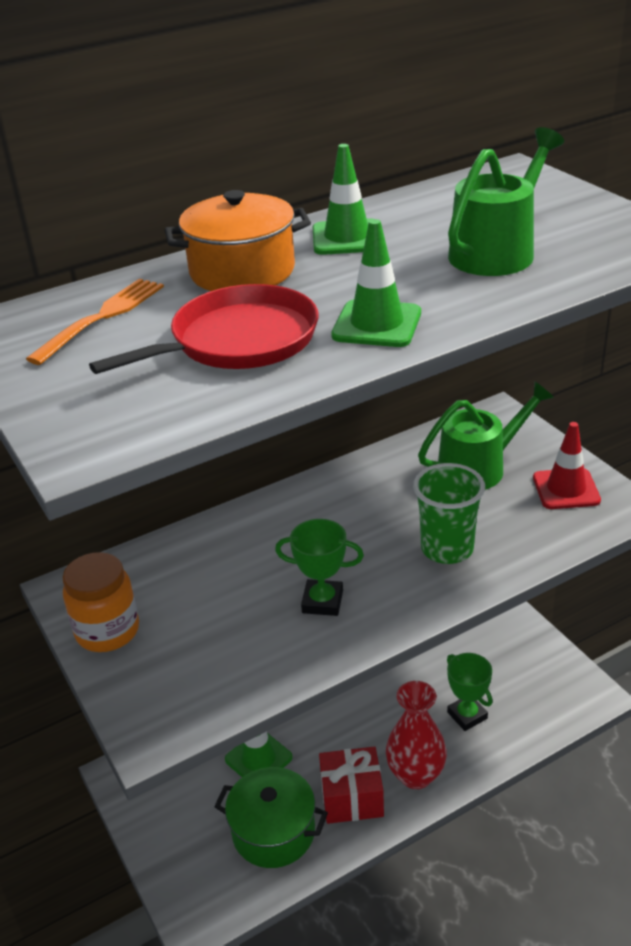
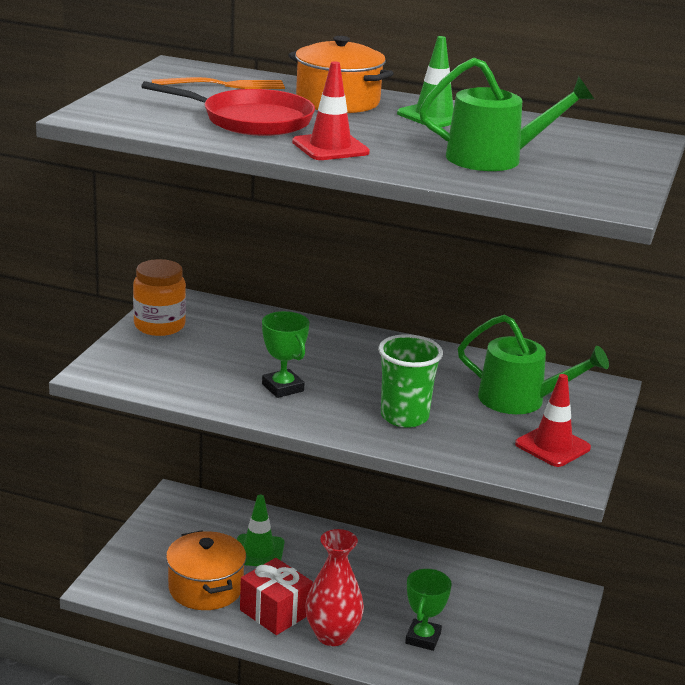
camera: 45 degrees right, 10 degrees down
green pot [214,767,328,868] -> orange pot [166,530,246,610]
green traffic cone [331,219,421,347] -> red traffic cone [292,62,370,160]

